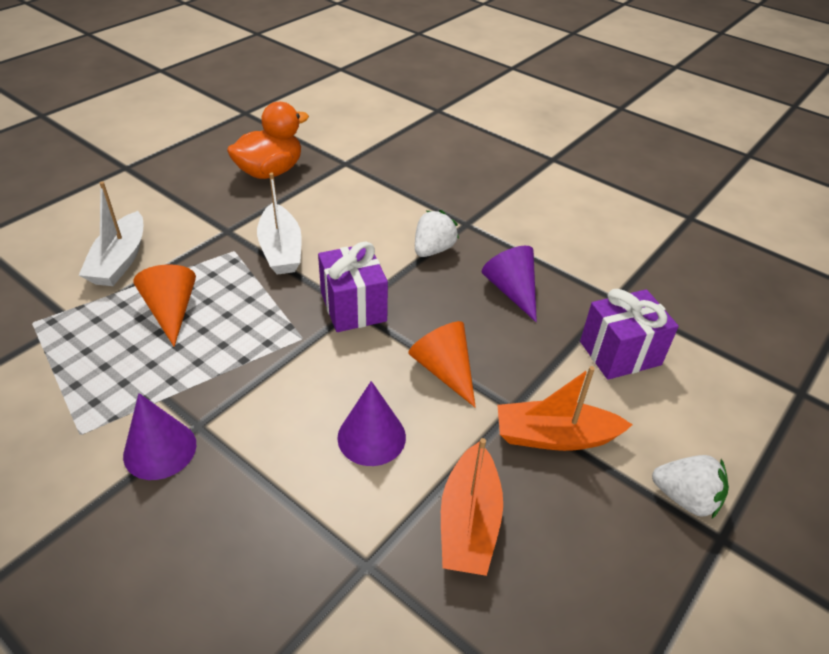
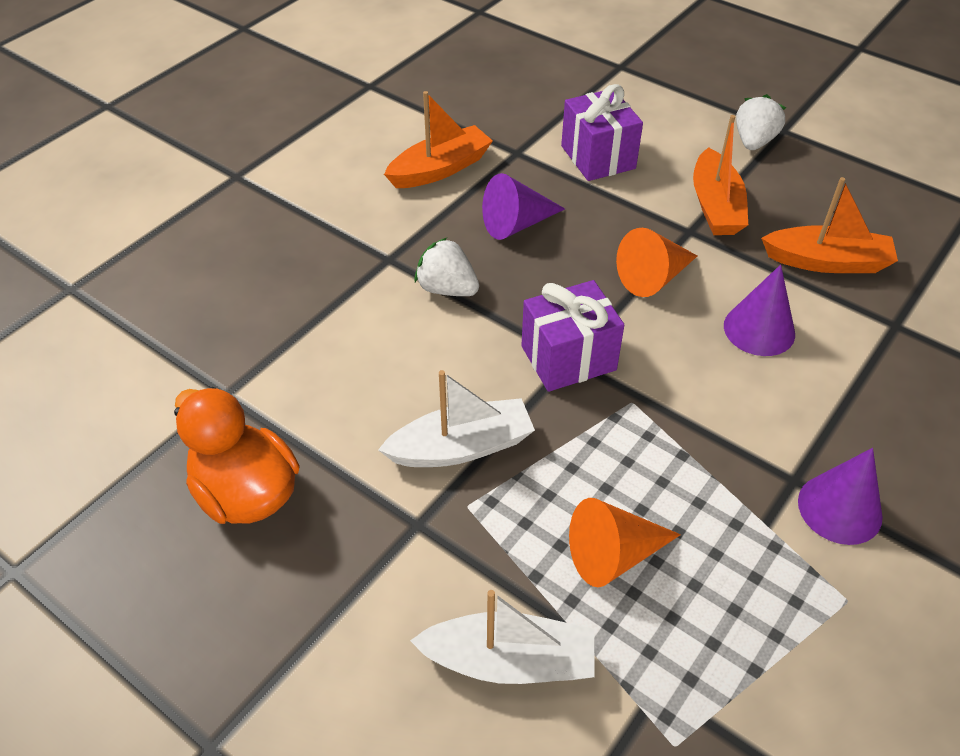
camera: 90 degrees left, 5 degrees up
none -> orange boat [384,91,493,188]

